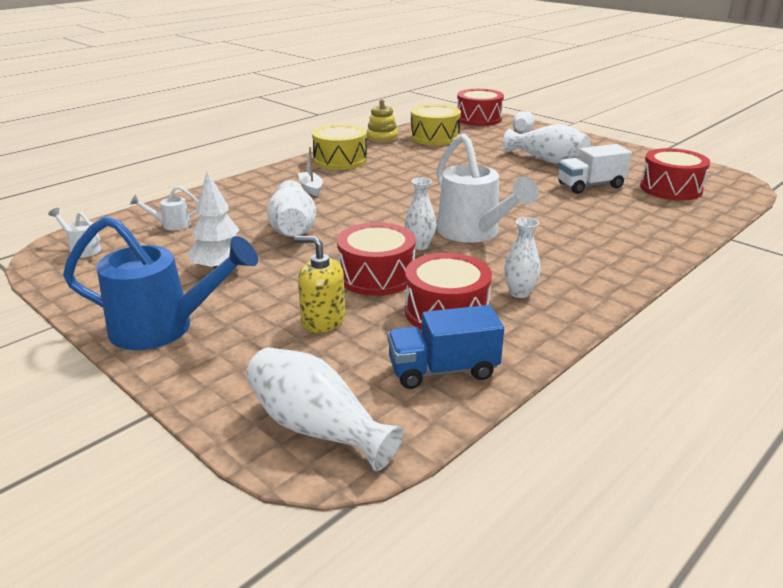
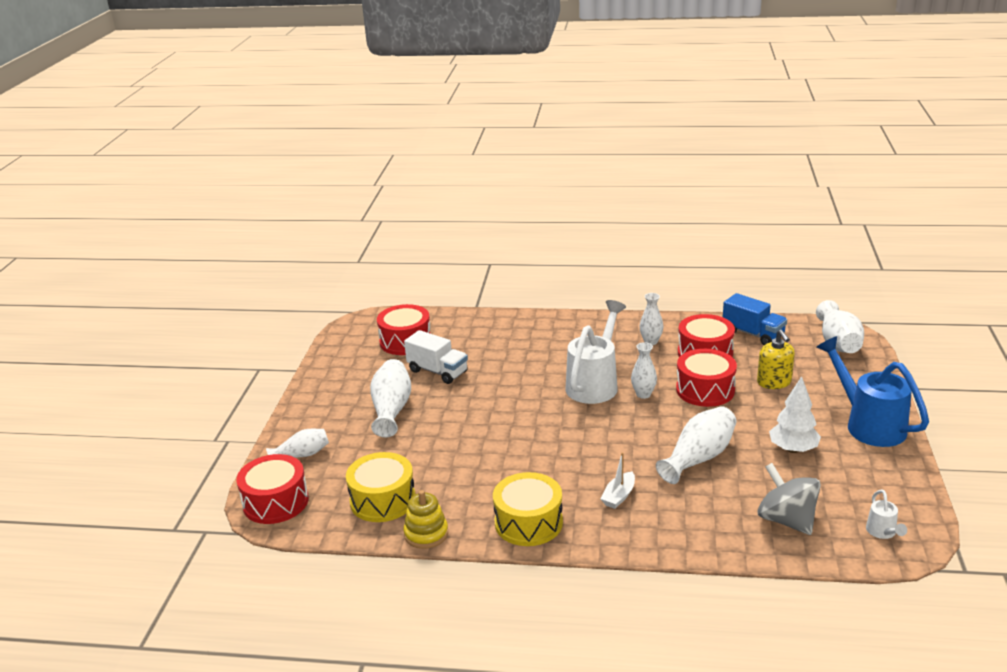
camera: 125 degrees left, 0 degrees up
white watering can [130,186,198,231] -> grey spinning top [757,463,821,535]

